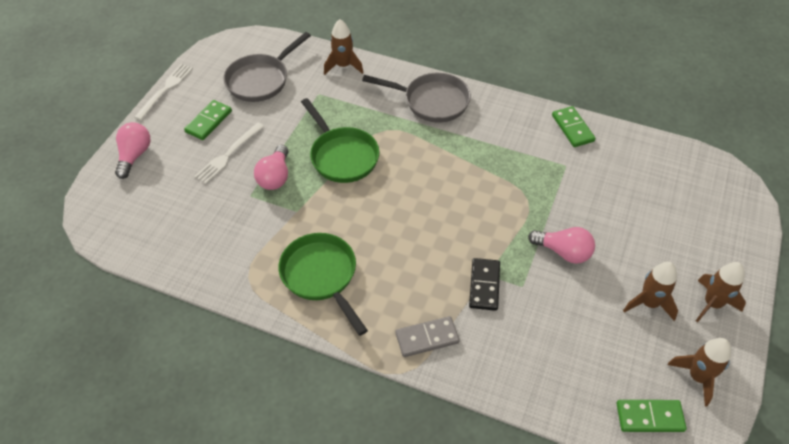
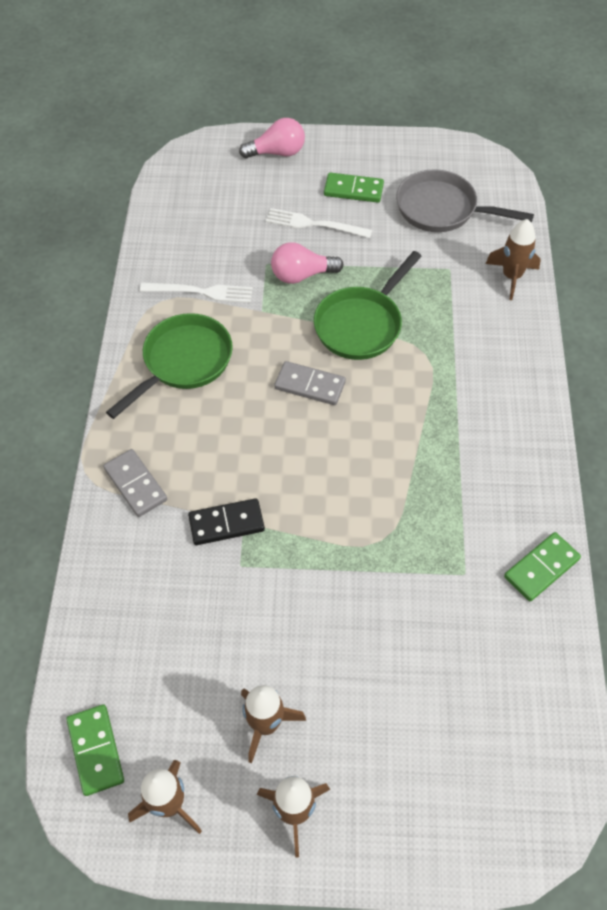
camera: 70 degrees right, 5 degrees up
white fork [134,64,193,120] -> white fork moved to [140,282,253,303]
grey pan [362,73,471,123] -> none
pink light bulb [528,227,595,264] -> none
none -> grey domino [274,361,346,405]

